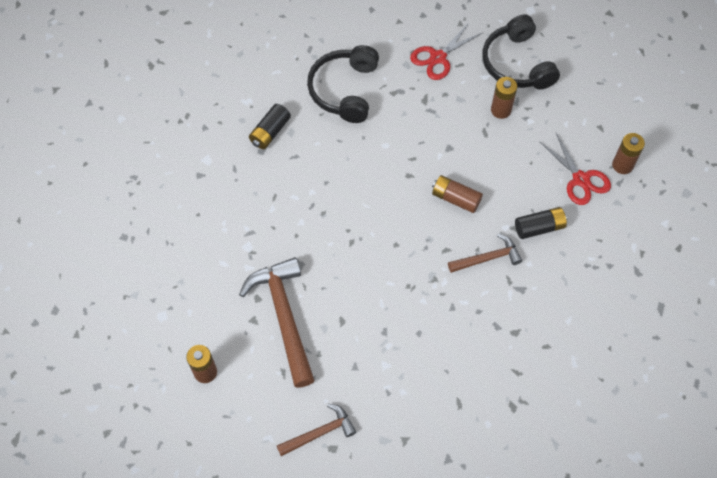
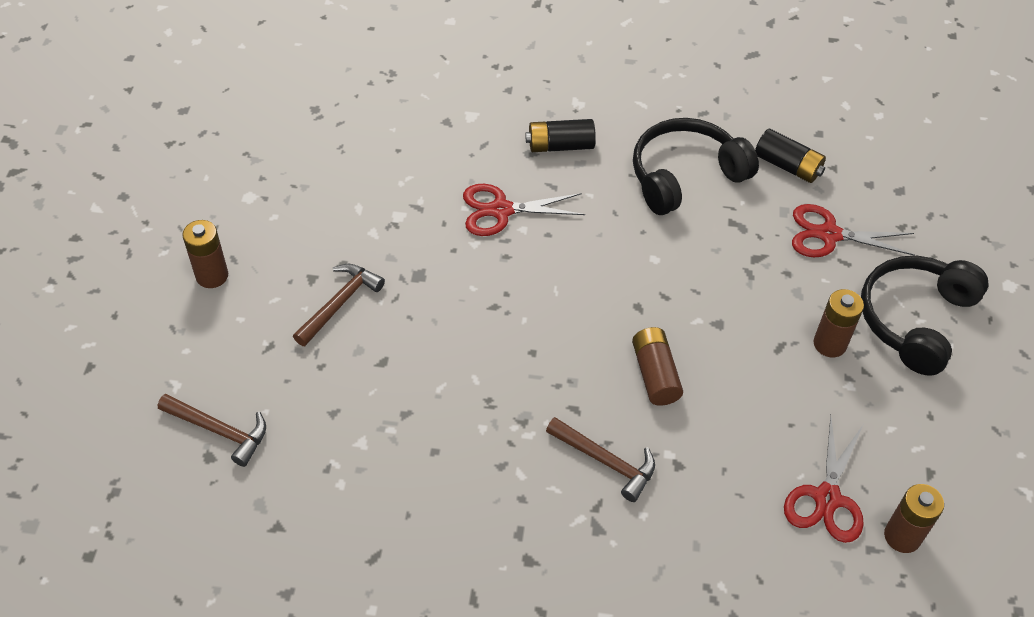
camera: 50 degrees right, 10 degrees down
brown hammer [239,257,315,388] -> brown hammer [293,264,385,346], size x0.56
black battery [515,207,567,239] -> black battery moved to [755,129,826,183]
none -> red scissors [463,184,585,236]

